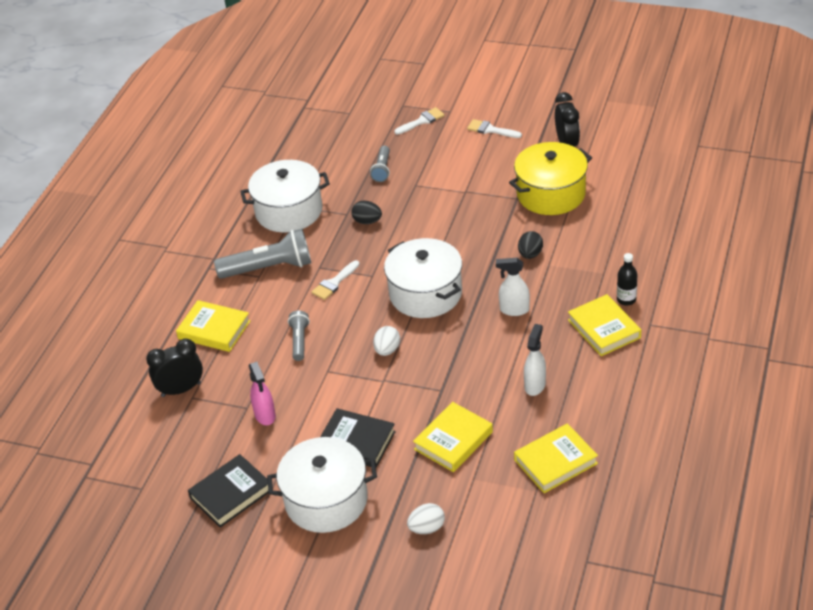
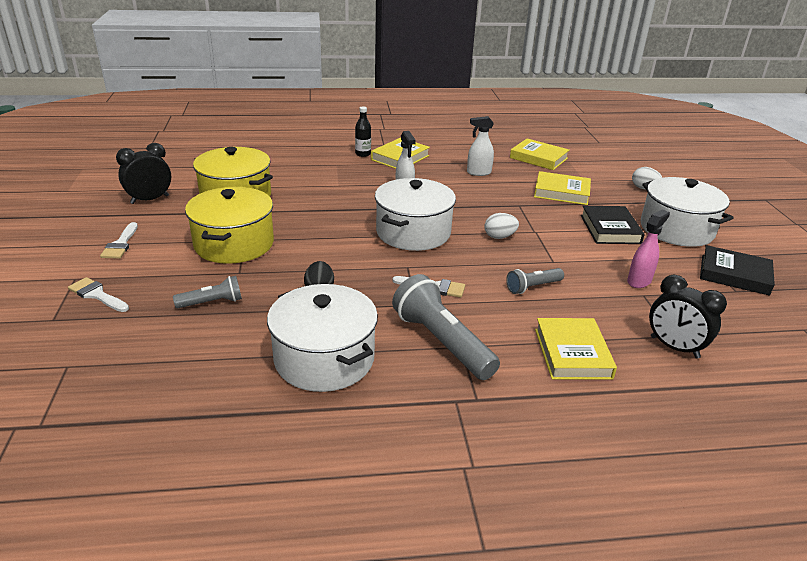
camera: 120 degrees left, 10 degrees down
black egg [518,231,543,259] -> none
none -> yellow pot [185,187,274,264]

